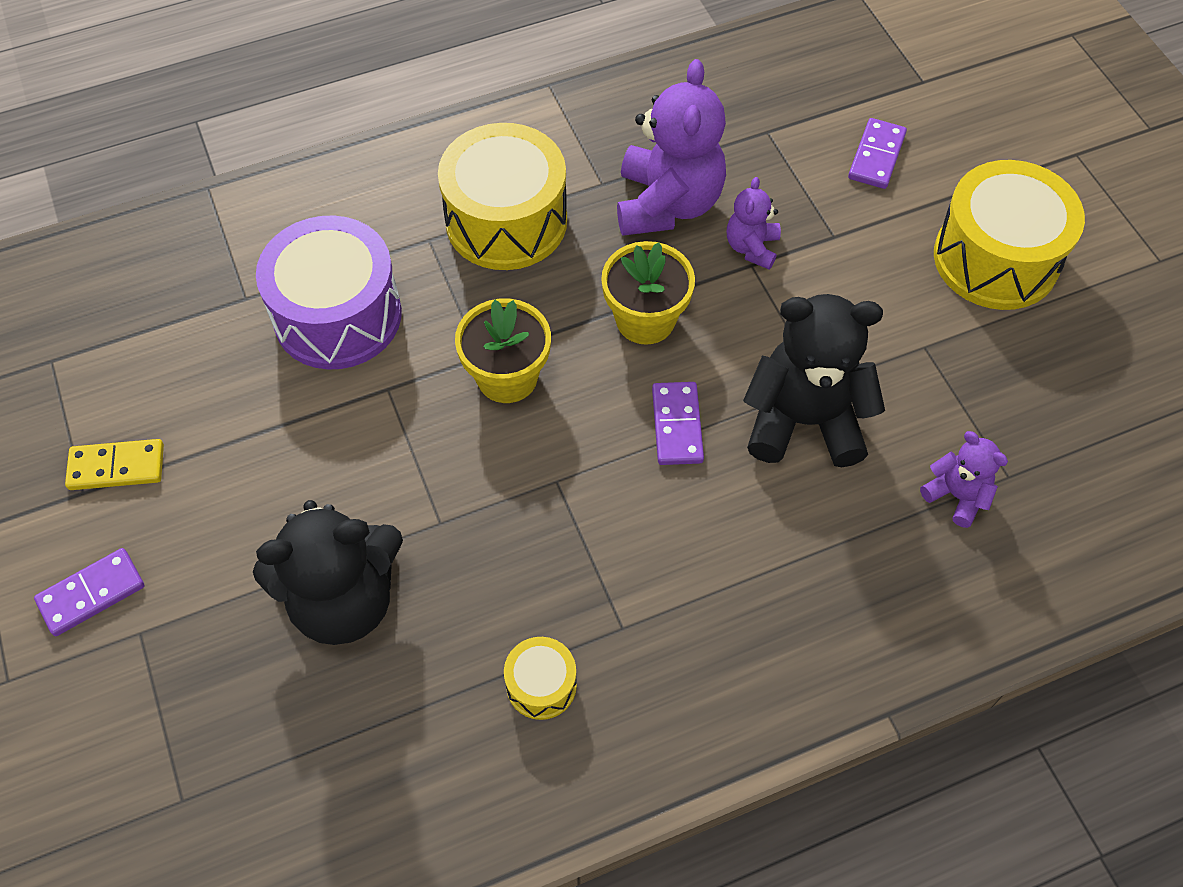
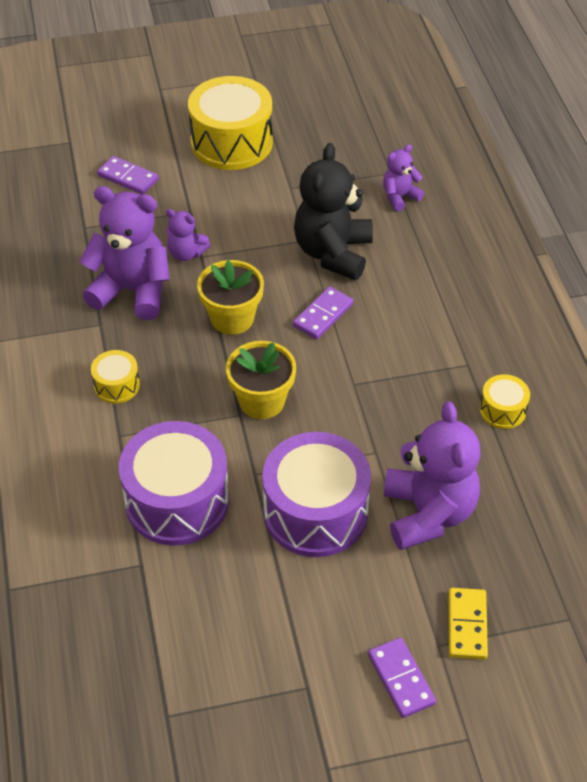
camera: 80 degrees left, 10 degrees down
yellow domino [65,439,164,490] -> yellow domino moved to [449,588,488,660]
black teddy bear [253,500,403,645] -> purple teddy bear [384,401,481,550]
yellow drum [438,123,567,270] -> yellow drum [91,350,140,403], size x0.47
purple domino [652,382,704,465] -> purple domino turned 60 degrees counterclockwise [293,286,353,339]
none -> purple drum [262,432,371,557]

